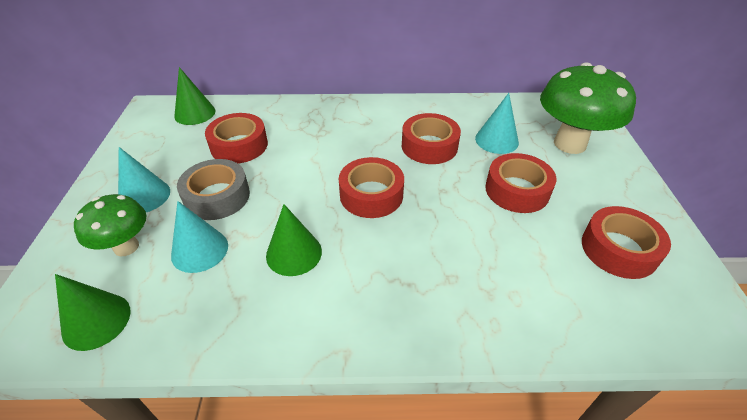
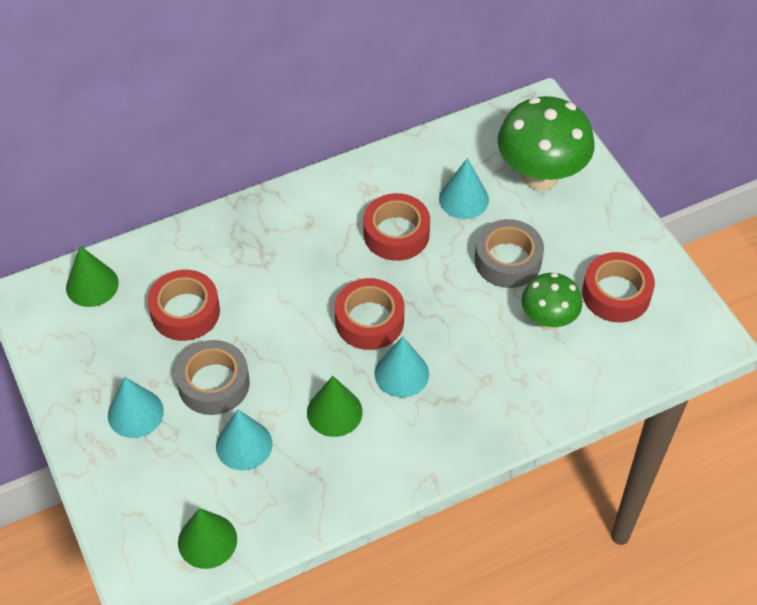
camera: 25 degrees left, 10 degrees up
green mushroom [74,194,146,256] -> green mushroom moved to [521,273,582,330]
red tape [485,153,556,213] -> grey tape [475,219,544,288]
none -> turquoise cone [375,337,429,398]

